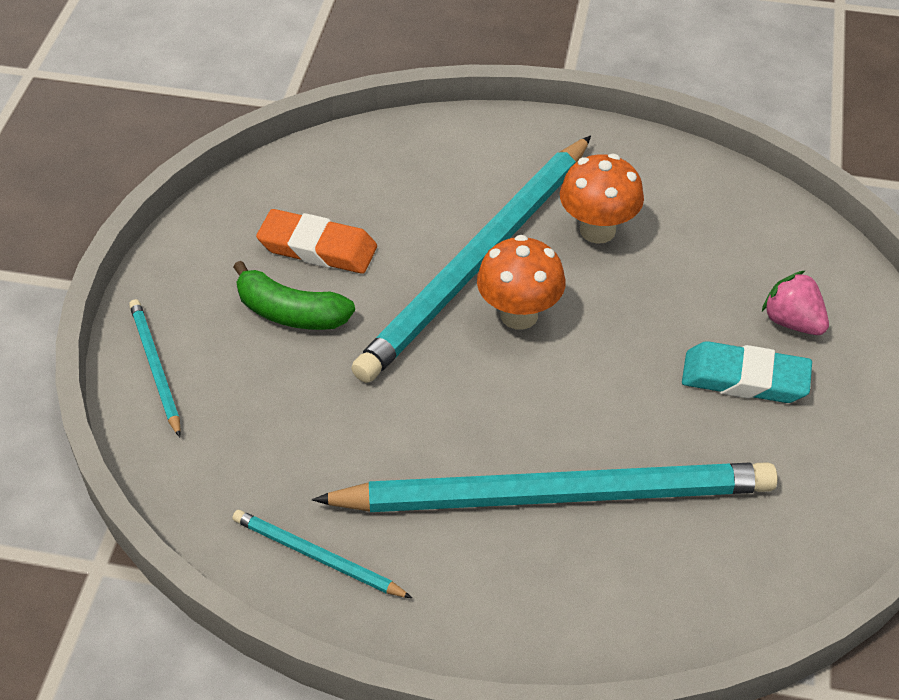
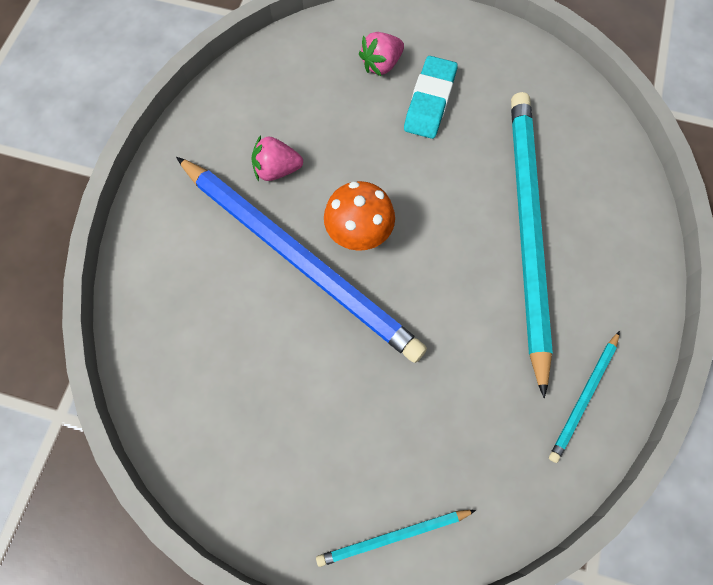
camera: 85 degrees left, 20 degrees up
green banana [233,261,355,330] -> none
orange eraser [256,209,377,274] -> none
turquoise pencil [351,135,591,383] -> blue pencil [176,157,427,363]
orange mushroom [560,154,644,244] -> pink strawberry [251,135,303,181]

